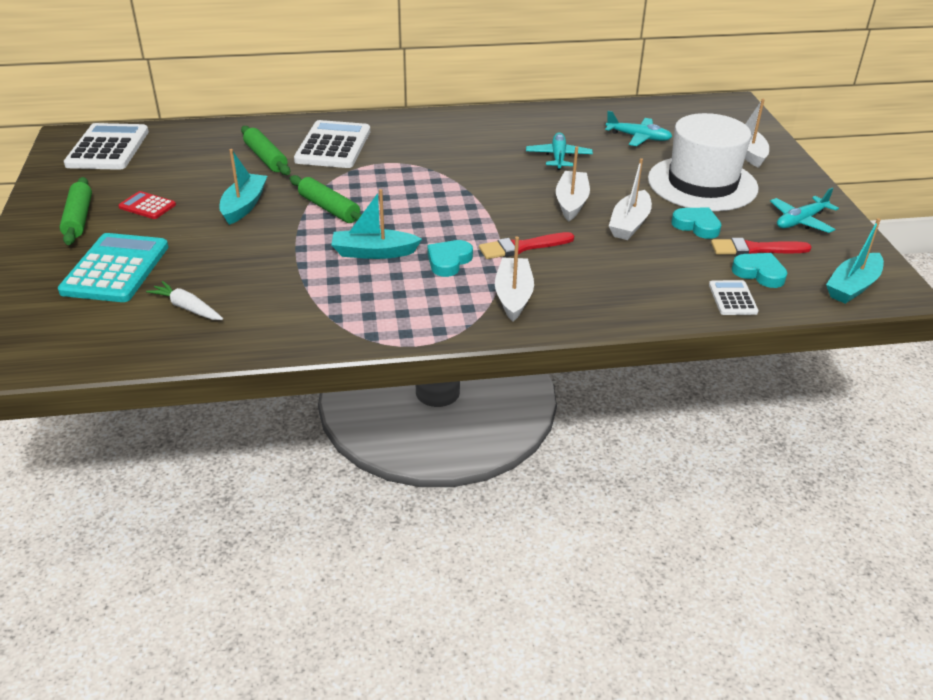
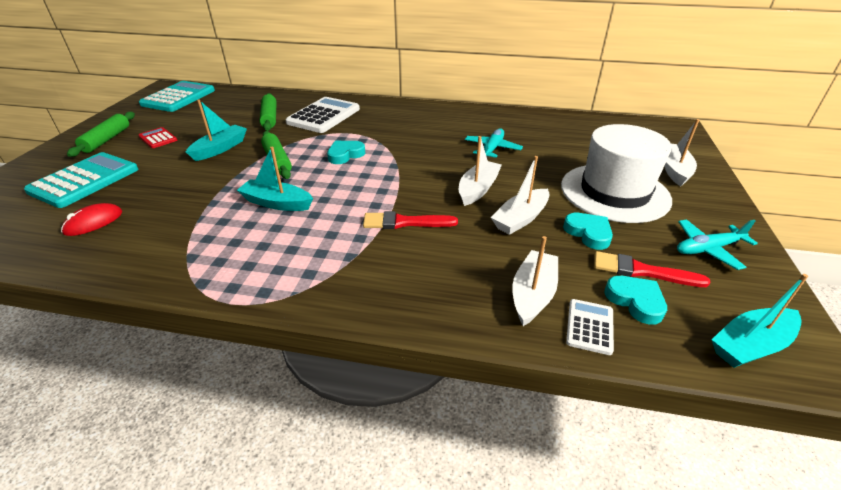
camera: 20 degrees right, 0 degrees up
white calculator [64,123,149,170] -> turquoise calculator [139,81,215,112]
white carrot [146,281,223,320] -> red mouse [61,203,122,236]
turquoise heart [427,240,473,277] -> turquoise heart moved to [327,141,365,164]
white boat [495,236,534,321] -> white boat moved to [512,236,558,326]
turquoise plane [605,111,672,146] -> none

